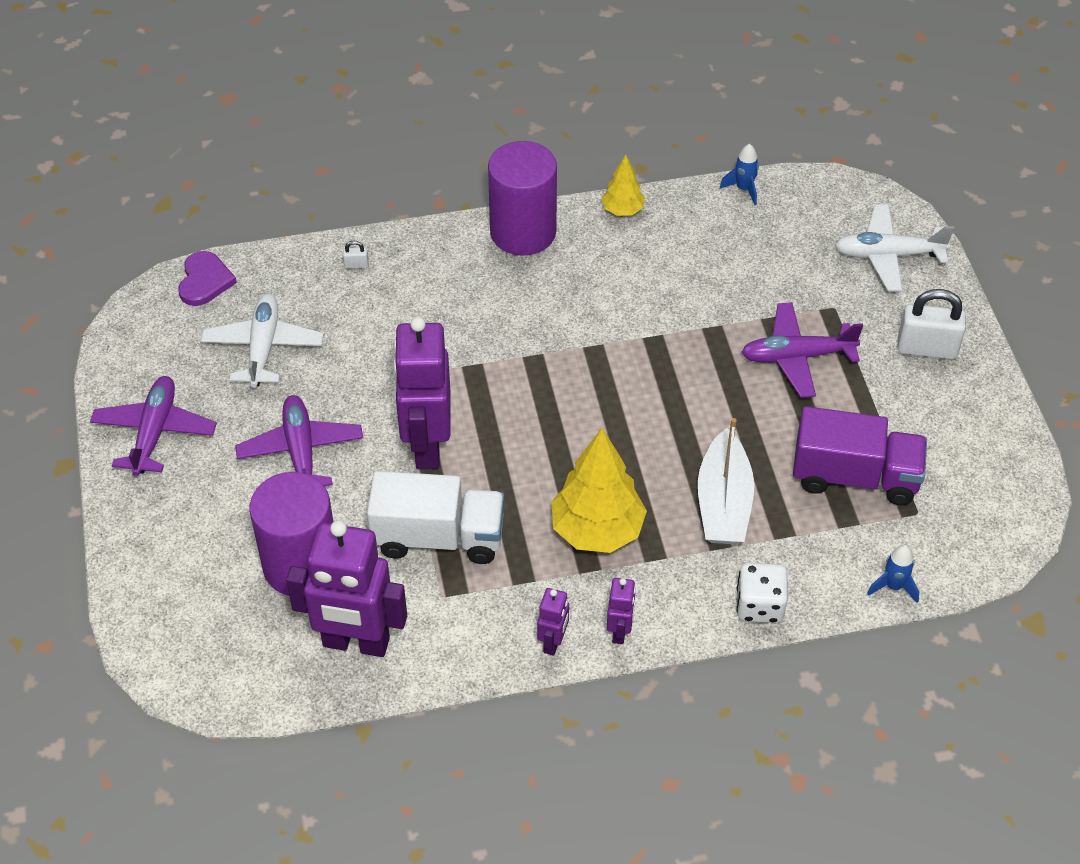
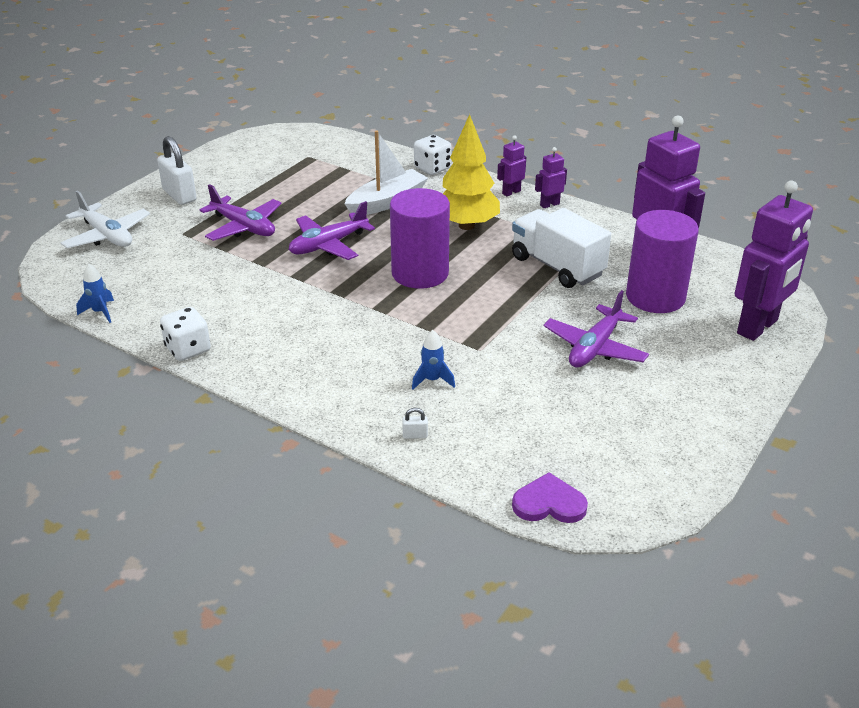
camera: 135 degrees left, 15 degrees down
purple plane [90,376,217,476] -> purple plane moved to [289,201,375,260]
purple heart [178,251,237,306] -> purple heart turned 45 degrees clockwise [512,472,588,523]
white plane [201,294,324,388] -> none
white padlock [343,241,368,269] -> white padlock turned 45 degrees counterclockwise [402,408,428,439]
purple robot [393,317,451,469] -> purple robot moved to [735,181,813,341]
purple cylinder [488,141,557,255] -> purple cylinder moved to [390,188,450,289]
yellow tree [601,155,645,216] -> white dice [160,307,211,361]
purple truck [793,406,927,505] -> none
blue rocket [867,545,919,603] -> blue rocket moved to [412,330,455,390]

